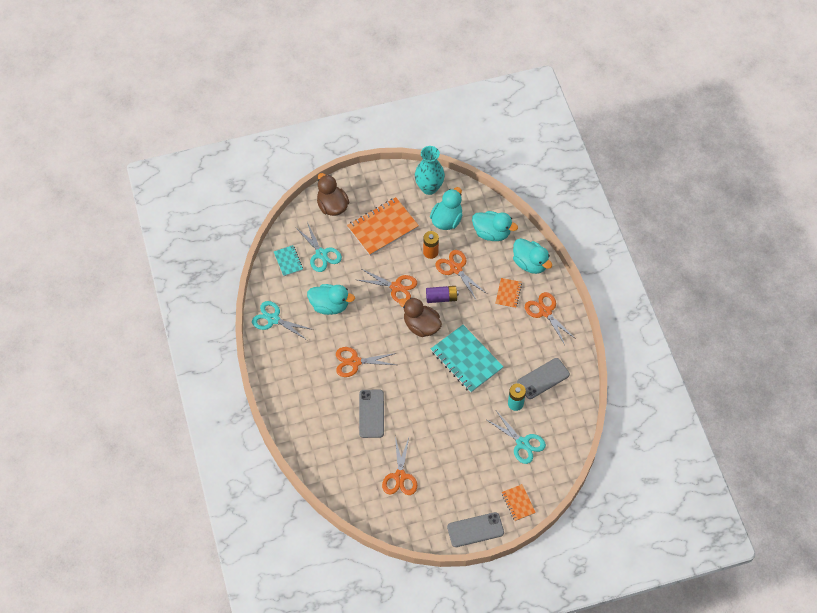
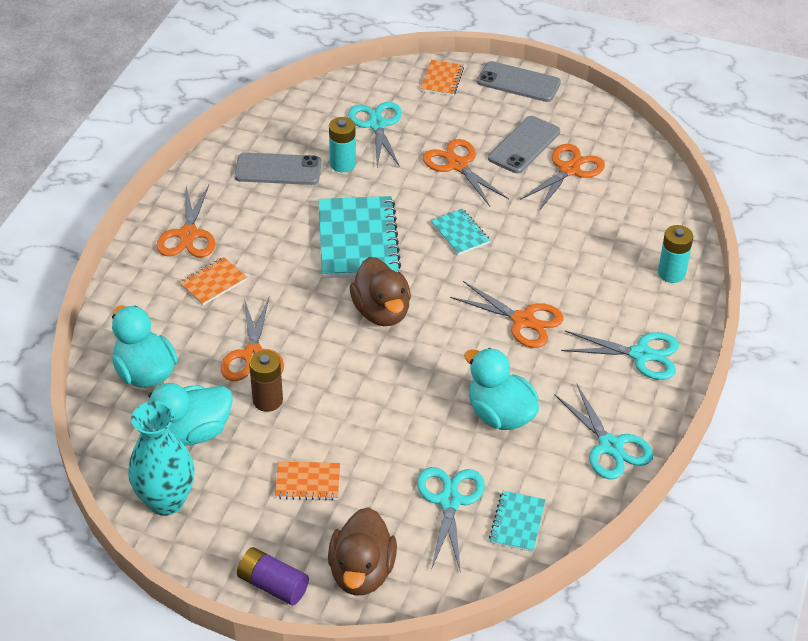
camera: 145 degrees left, 15 degrees down
orange notebook [347,197,419,256] -> orange notebook [275,461,340,501], size x0.50
orange scissors [358,268,417,303] -> orange scissors moved to [423,139,509,206]
grey phone [359,390,384,438] -> grey phone moved to [488,116,560,173]
orange battery [423,231,439,259] -> brown battery [249,351,283,412]
purple battery [426,286,459,303] -> purple battery moved to [237,547,309,605]
turquoise duck [513,238,552,274] -> none
none -> turquoise notebook [431,208,490,255]
none -> turquoise scissors [561,331,679,380]
none -> turquoise battery [658,225,693,283]

